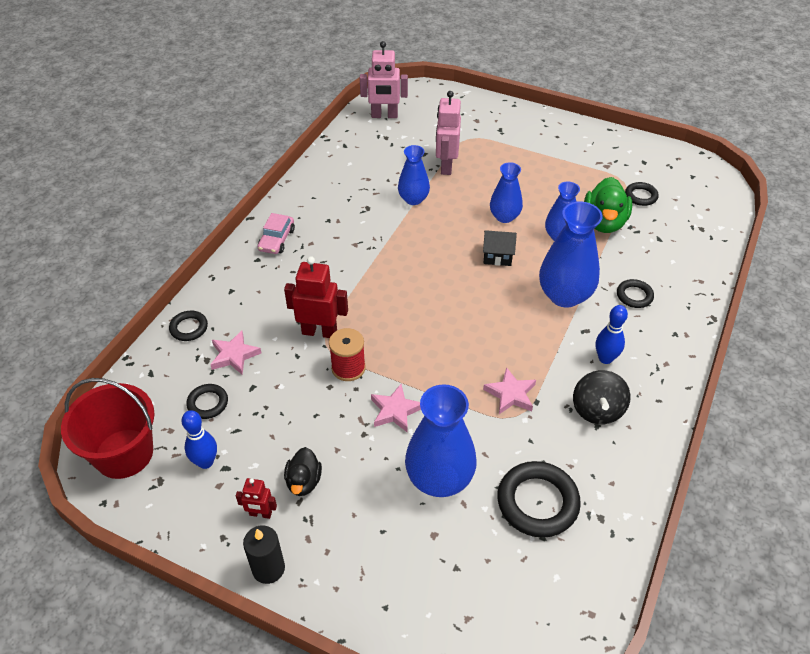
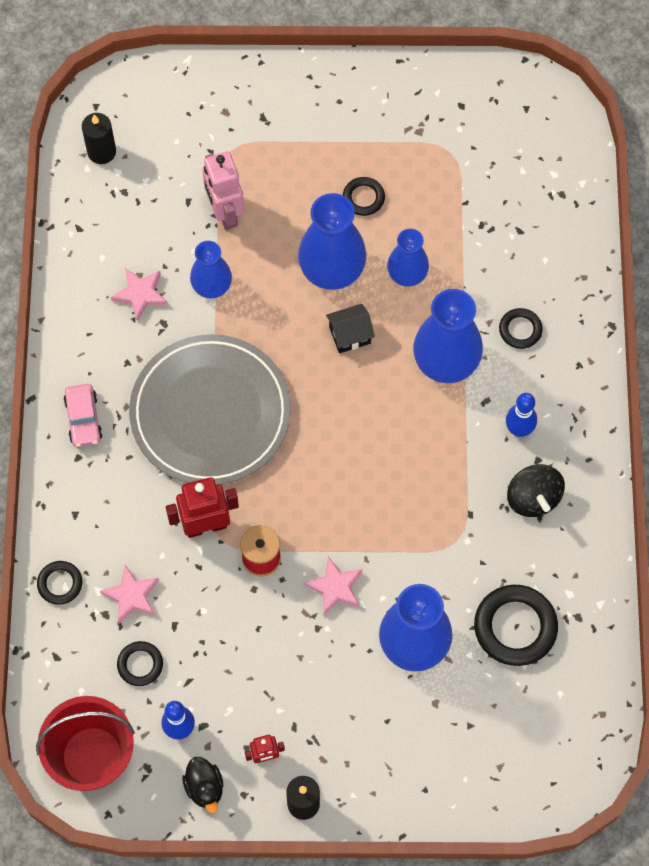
camera: 25 degrees left, 20 degrees up
black duck [284,447,322,496] -> black duck moved to [182,757,223,813]
pink robot [360,41,408,118] -> black candle [82,113,116,164]
pink star [483,367,536,414] -> pink star moved to [111,268,168,322]
blue vase [490,162,523,223] -> blue vase [298,193,367,290], size x1.63
green duck [584,177,632,233] -> none
black ring [625,182,659,206] -> black ring moved to [343,177,385,216]
none -> grey plate [129,334,291,485]

